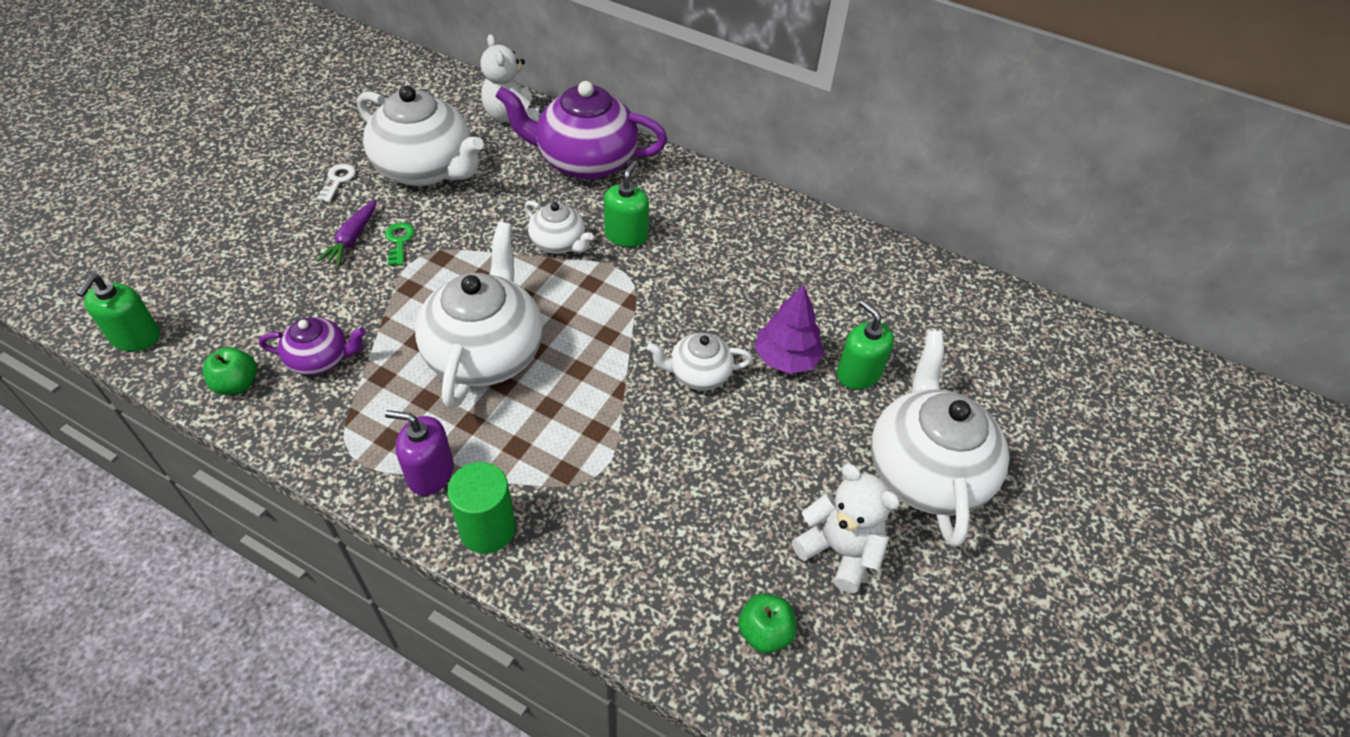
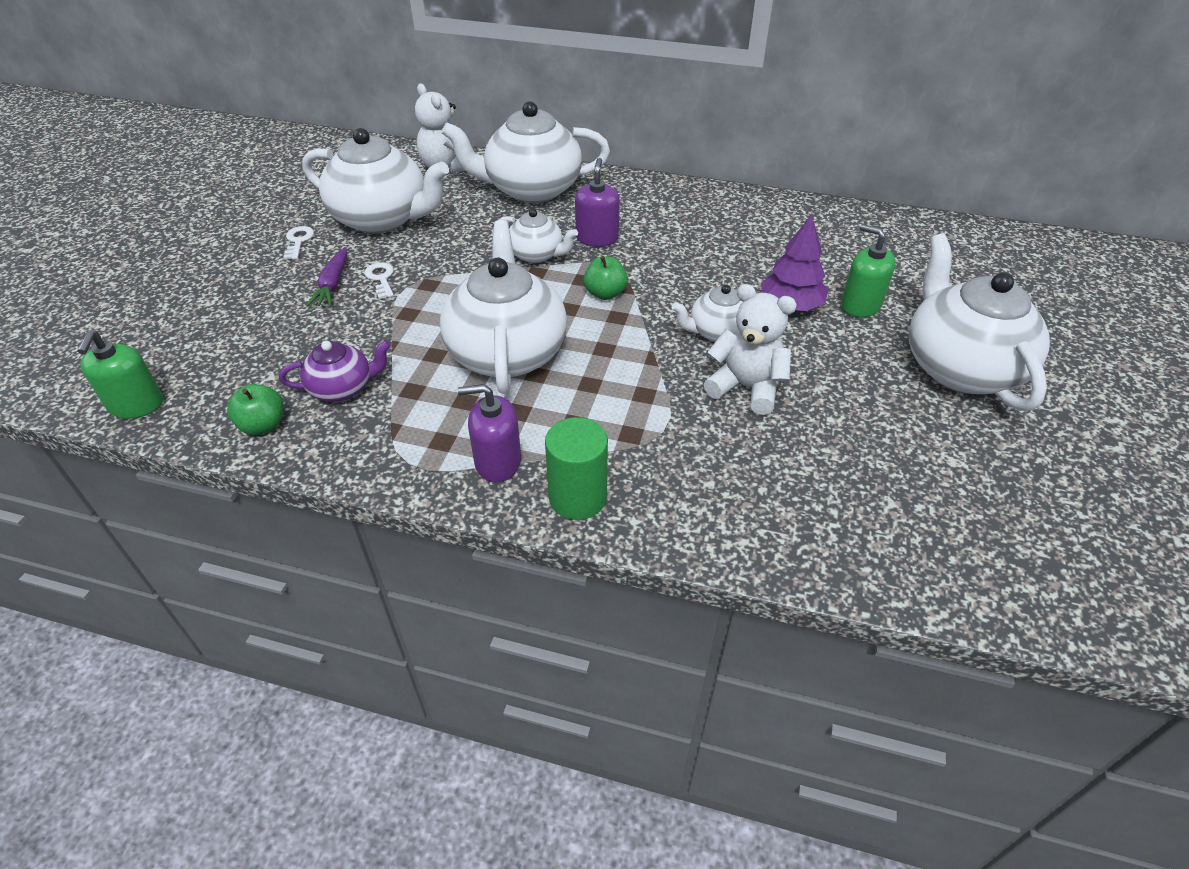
camera: 10 degrees left, 5 degrees down
green key [385,223,414,266] -> white key [364,262,394,299]
purple teapot [496,81,667,180] -> white teapot [442,101,610,203]
green soap dispenser [604,161,649,247] -> purple soap dispenser [575,158,620,247]
green apple [738,593,796,653] -> green apple moved to [583,256,628,300]
white teddy bear [792,464,900,593] -> white teddy bear moved to [704,284,797,415]

